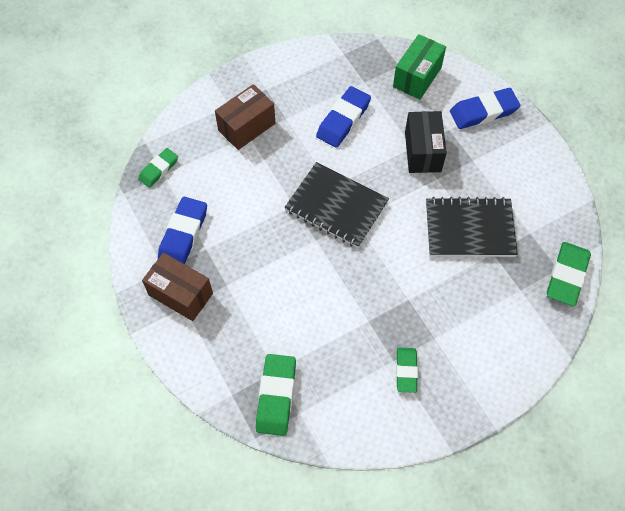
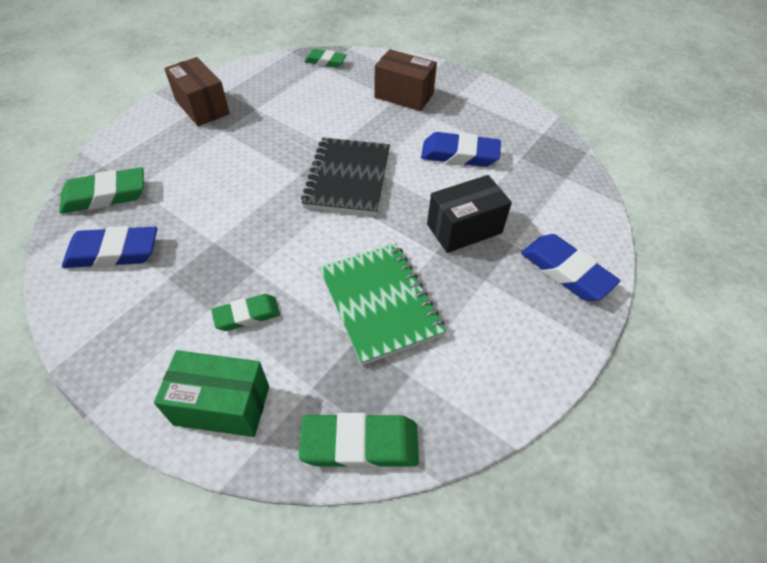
camera: 65 degrees right, 10 degrees down
brown box [142,253,213,321] -> brown box turned 45 degrees counterclockwise [164,57,230,126]
blue eraser [158,197,207,264] -> blue eraser moved to [62,226,157,268]
green box [393,34,446,100] -> green box moved to [154,350,269,437]
green eraser [396,348,418,393] -> green eraser moved to [211,294,280,331]
black notebook [426,197,518,257] -> green notebook [319,243,446,366]

